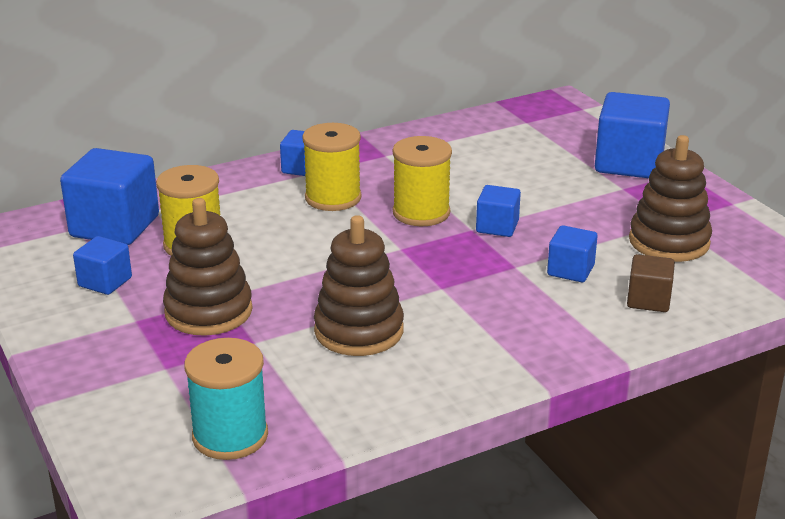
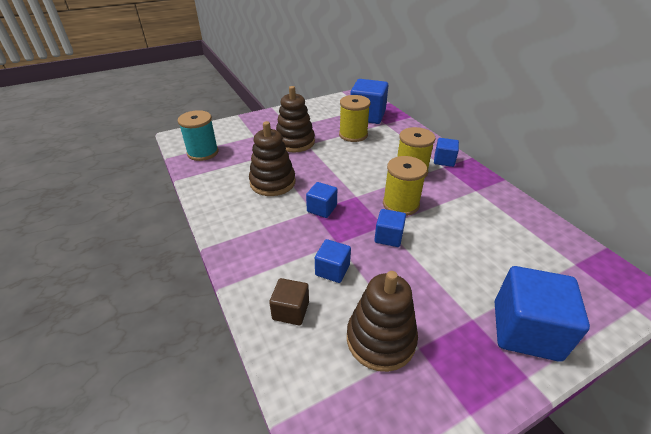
camera: 90 degrees right, 10 degrees up
blue cube [73,236,132,295] -> blue cube moved to [306,182,337,218]

